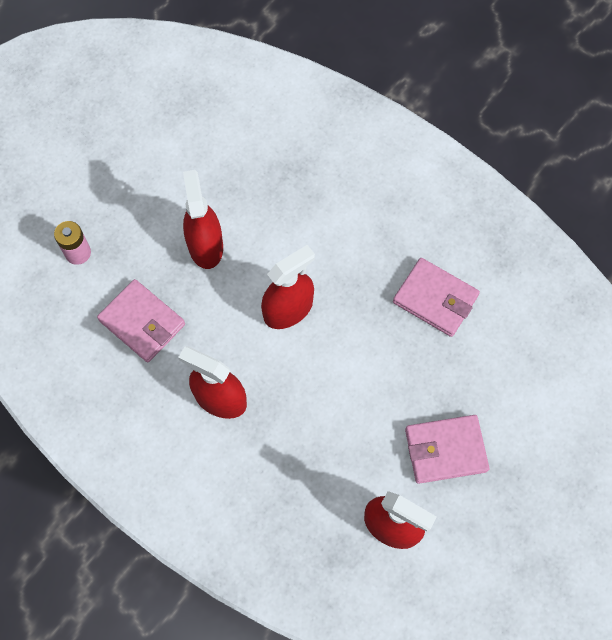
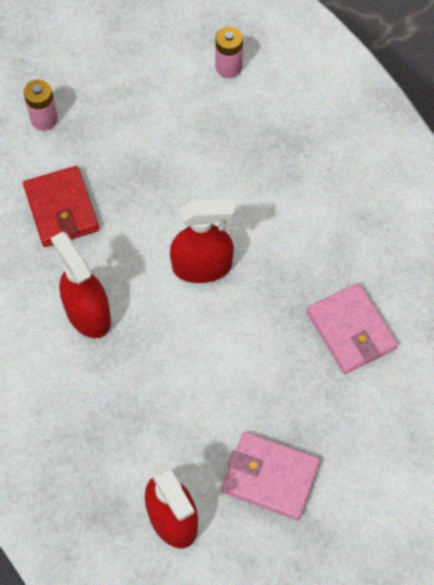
camera: 30 degrees right, 5 degrees down
pink wallet [97,279,185,362] -> red wallet [23,166,99,247]
red spray bottle [183,170,223,269] -> none
none -> pink battery [215,27,243,78]

